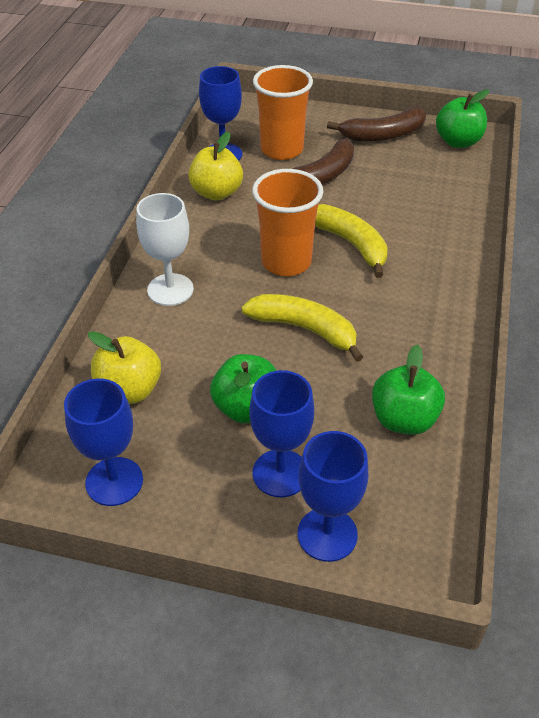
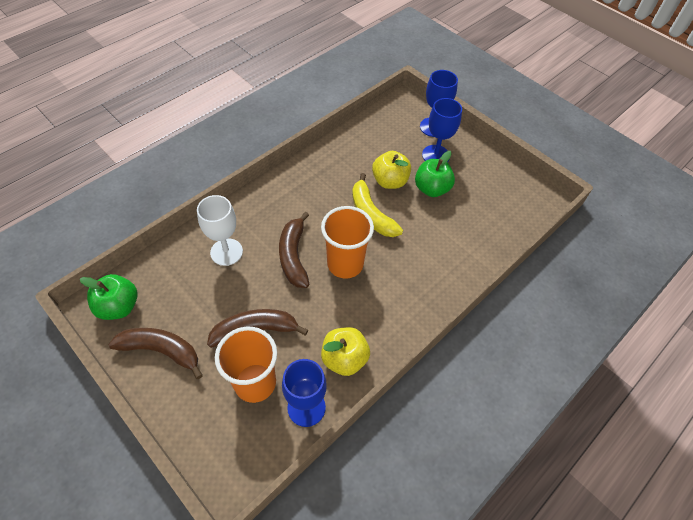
camera: 150 degrees left, 10 degrees up
blue goblet [64,379,143,506] -> none
yellow apple [88,331,161,404] -> yellow apple moved to [372,151,411,189]
white goblet [136,193,194,306] -> white goblet moved to [197,195,243,266]
yellow banana [315,204,388,278] -> brown banana [279,212,310,288]
green apple [372,345,445,435] -> none

